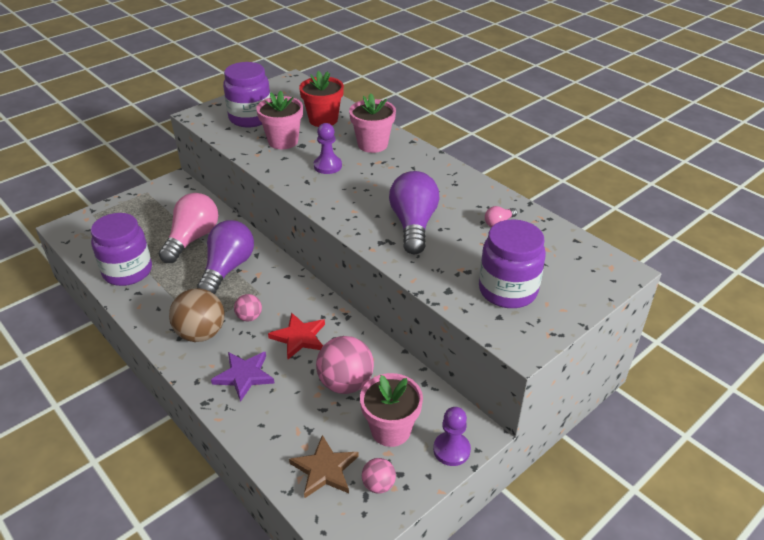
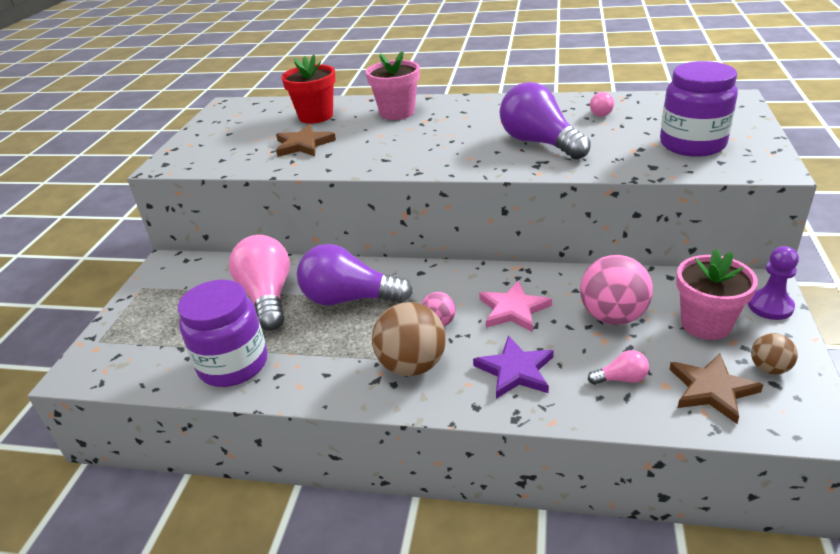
camera: 35 degrees left, 5 degrees down
purple light bulb [197,220,254,295] -> purple light bulb turned 60 degrees counterclockwise [297,244,413,305]
purple jar [223,62,271,128] -> none
pink flower pot [256,90,303,149] -> brown star [276,124,336,157]
red star [268,312,325,359] -> pink star [479,280,552,332]
purple pawn [314,123,342,174] -> none
pink ball [362,458,396,493] -> brown ball [751,333,798,375]
none -> pink light bulb [588,350,649,385]

